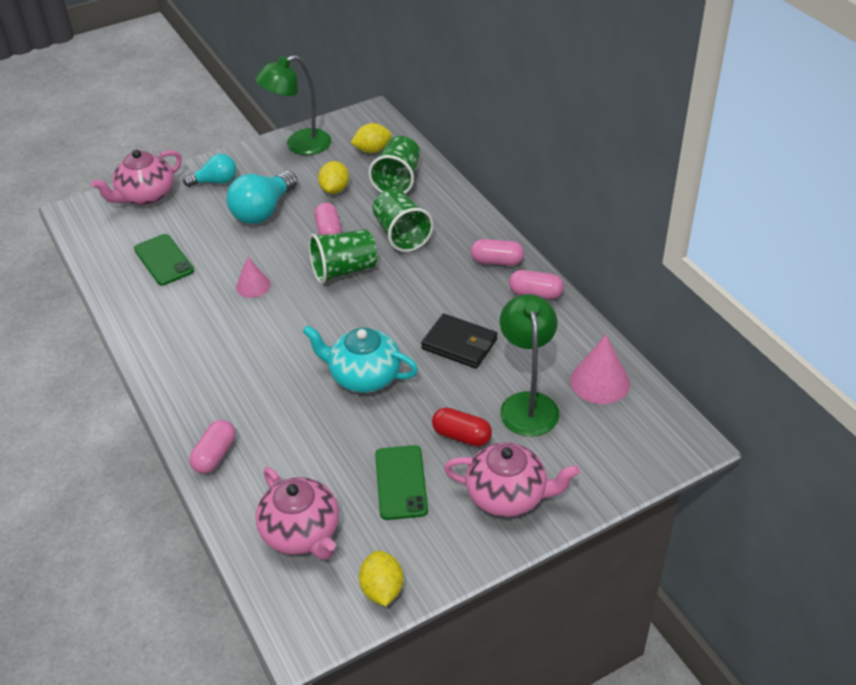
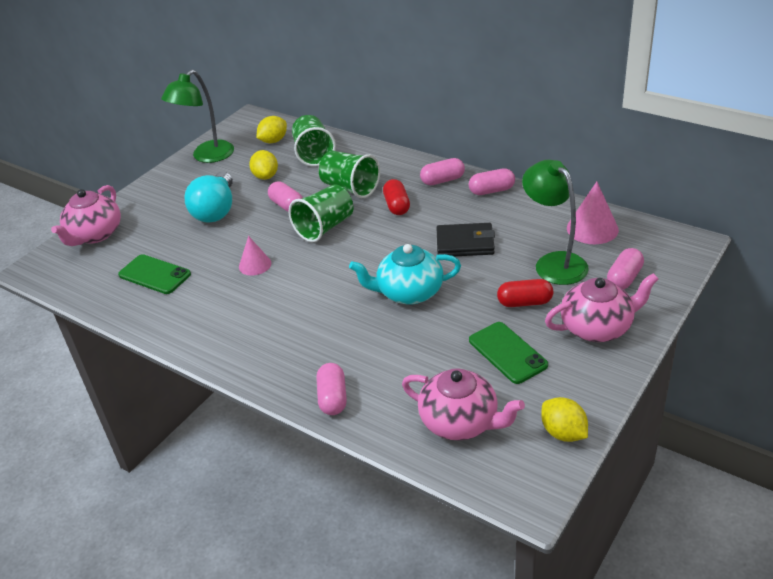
camera: 25 degrees left, 5 degrees down
turquoise light bulb [183,154,236,187] -> none
none -> red capsule [383,179,410,215]
none -> pink capsule [607,248,644,289]

